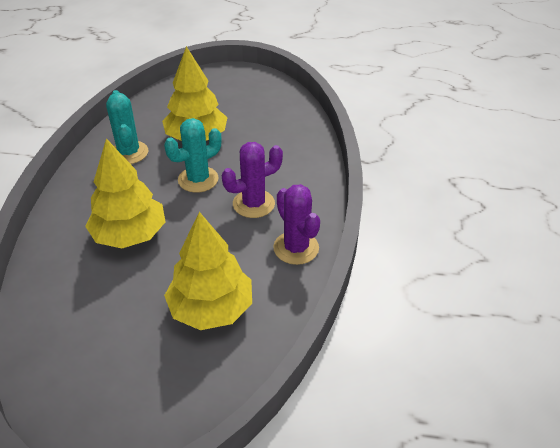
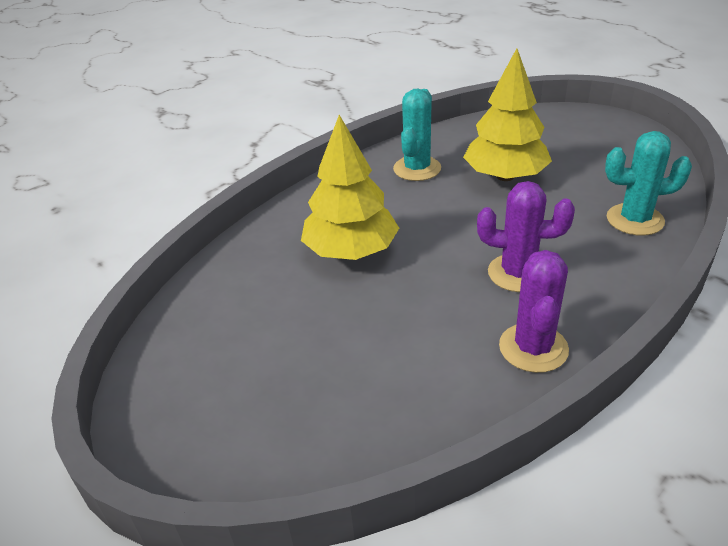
camera: 40 degrees right, 5 degrees down
turquoise cactus [164,118,221,193] -> turquoise cactus moved to [605,131,692,236]
yellow tree [164,212,252,330] -> none

